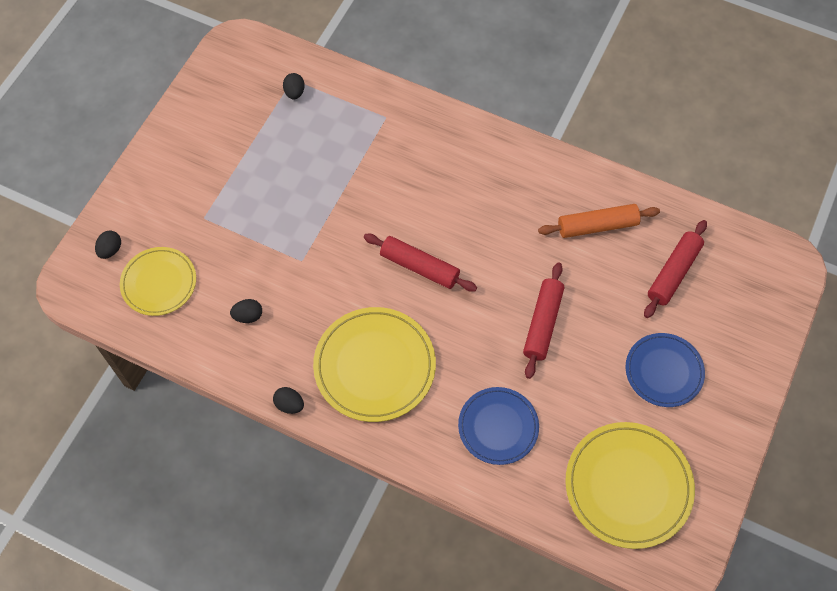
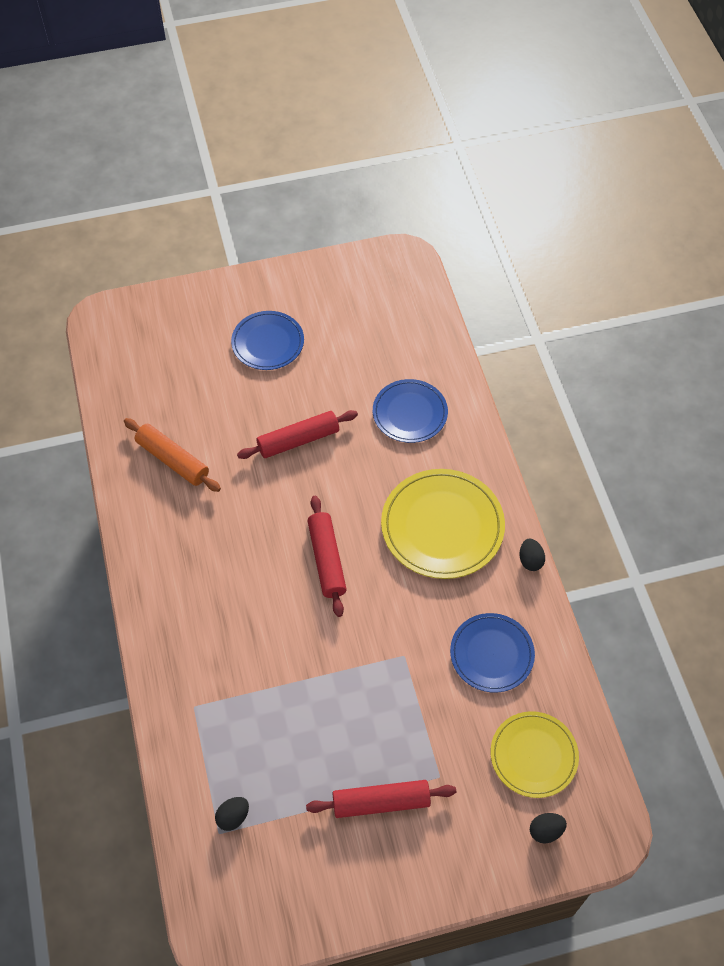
camera: 130 degrees left, 5 degrees down
black egg [230,299,262,323] -> blue plate [450,613,535,693]
yellow plate [565,422,695,549] -> none
red rolling pin [644,220,707,318] -> red rolling pin moved to [306,780,456,818]

